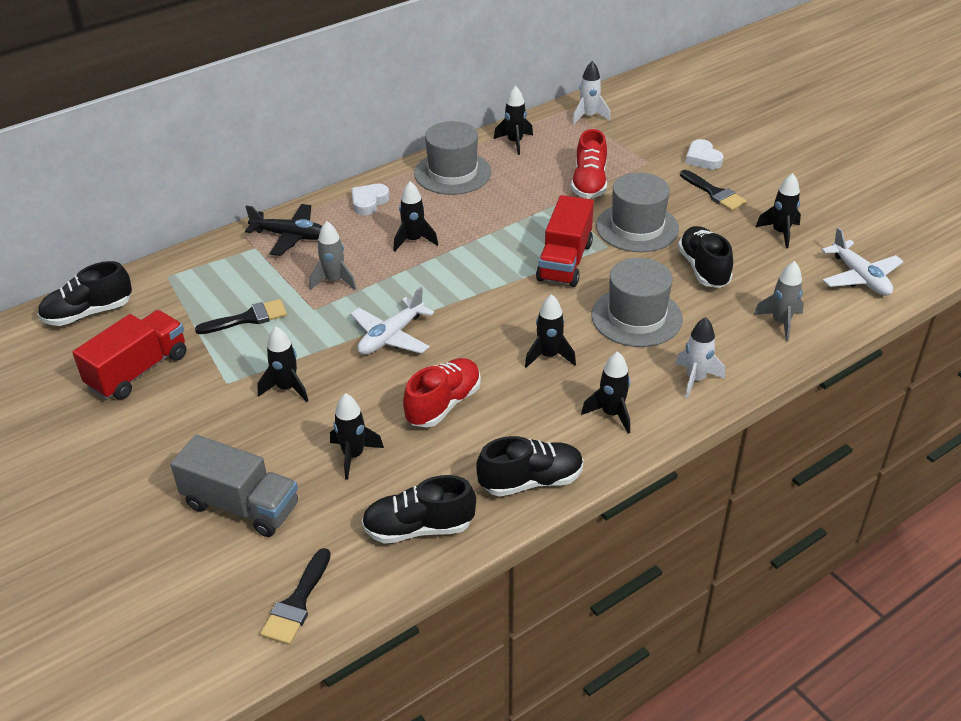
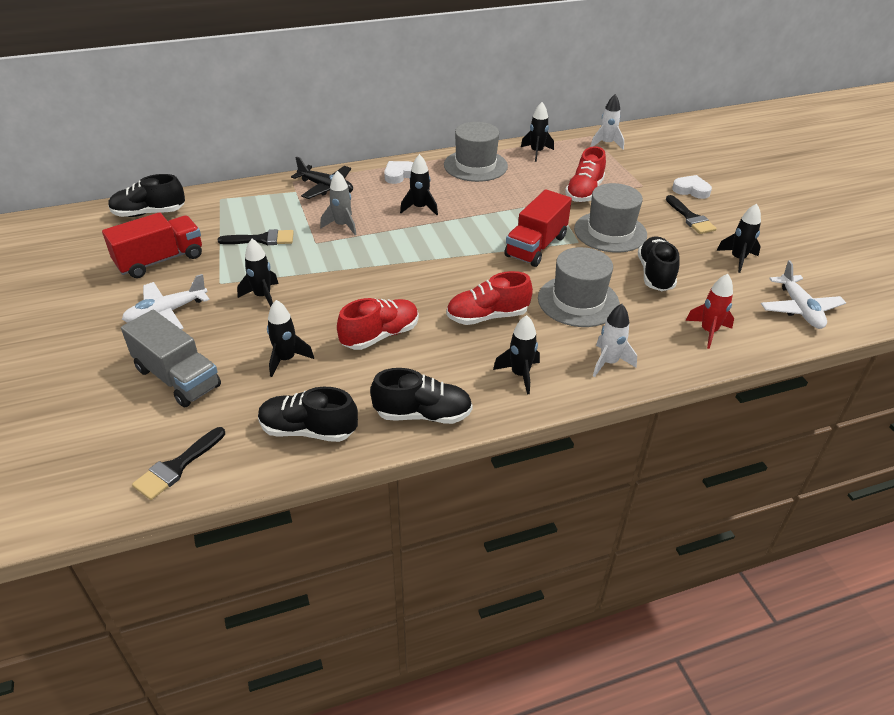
camera: 15 degrees right, 0 degrees up
white plane [351,287,434,355] -> white plane moved to [122,274,210,330]
black rocket [525,294,576,368] -> red shoe [446,271,533,325]
white heart [685,139,724,169] -> white heart turned 120 degrees clockwise [672,175,712,199]
grey rocket [754,261,804,341] -> red rocket [686,274,734,349]

